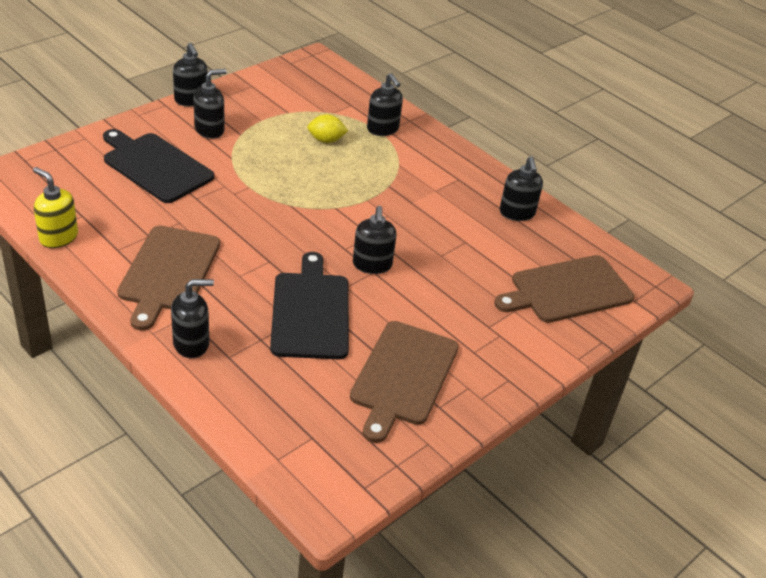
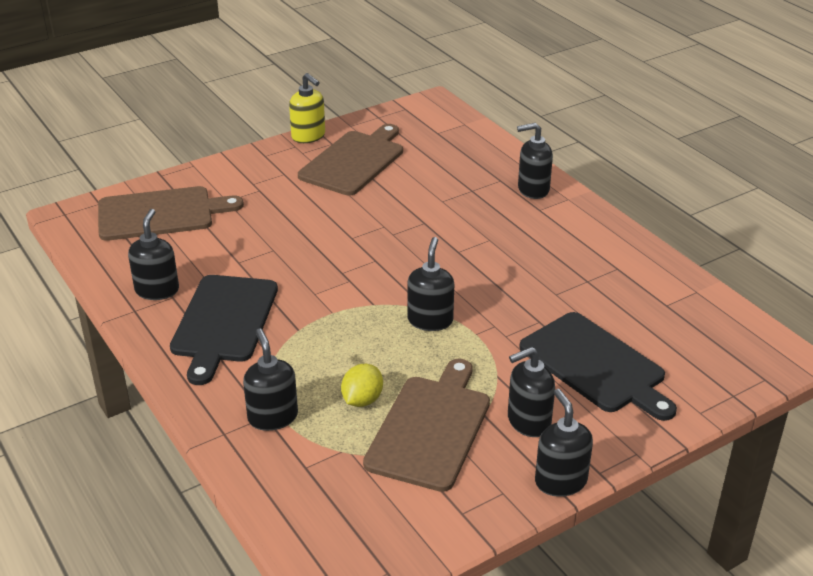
camera: 165 degrees left, 5 degrees down
yellow soap dispenser [33,167,78,248] -> yellow soap dispenser moved to [289,73,325,143]
brown cutting board [117,225,220,331] -> brown cutting board moved to [363,359,490,492]
black cutting board [270,252,349,359] -> black cutting board moved to [170,275,278,385]
yellow lemon [307,114,348,143] -> yellow lemon turned 75 degrees counterclockwise [341,364,383,407]
black soap dispenser [353,206,397,274] -> black soap dispenser moved to [407,237,454,331]

